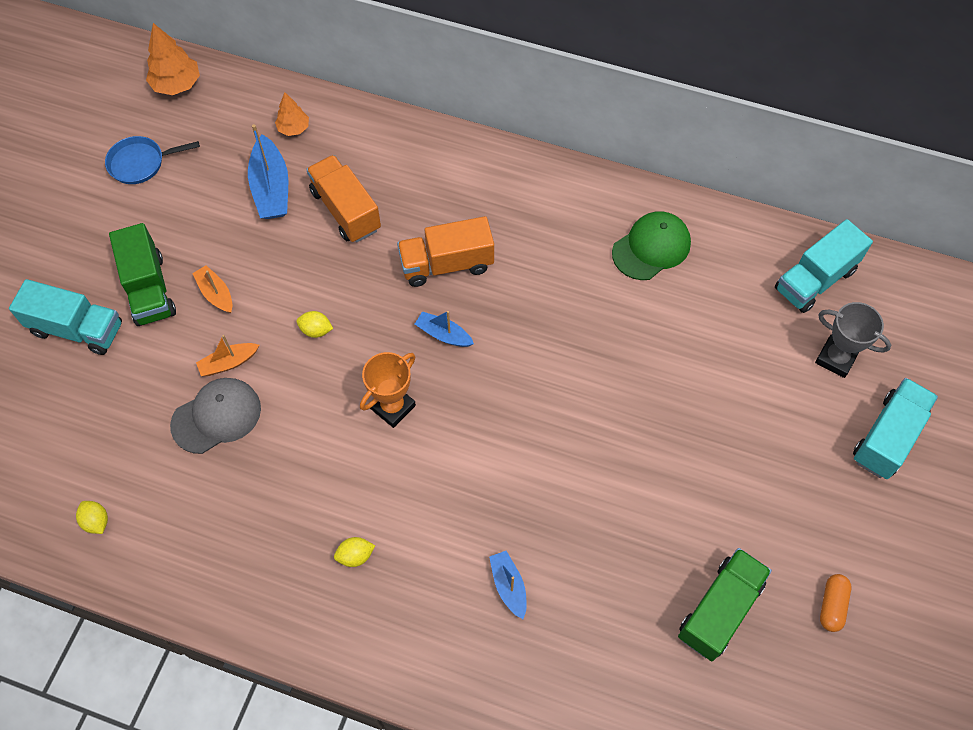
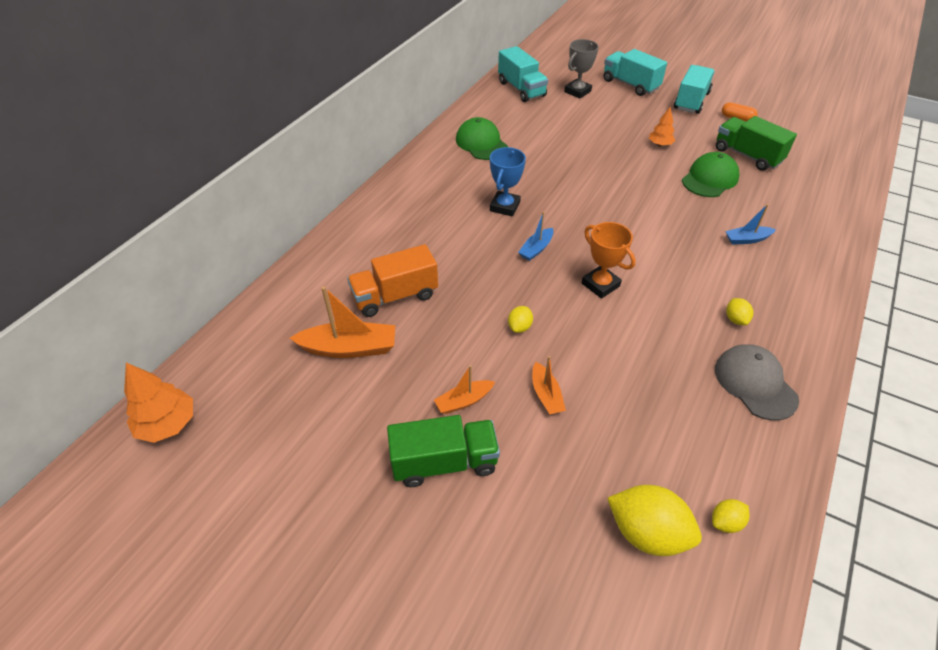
camera: 80 degrees left, 15 degrees down
turquoise truck [9,279,122,355] -> turquoise truck moved to [674,65,715,114]
blue pan [105,136,200,184] -> none
grey cap [170,378,261,454] -> grey cap moved to [715,344,799,421]
blue boat [248,124,288,219] -> orange boat [290,286,395,358]
orange tree [275,92,309,136] -> orange tree moved to [649,107,675,146]
orange truck [397,216,494,287] -> none
none -> blue trophy [490,147,526,217]
none -> yellow lemon [607,485,702,556]
none -> green cap [682,152,740,197]

